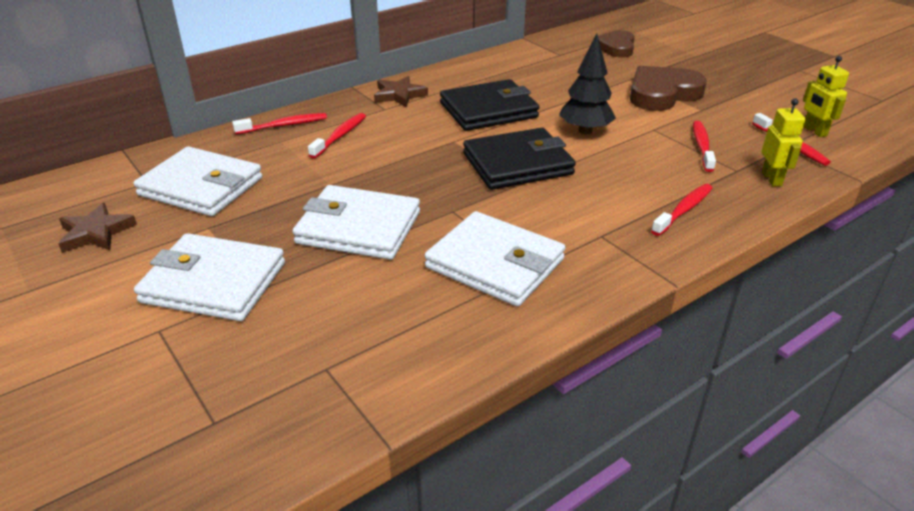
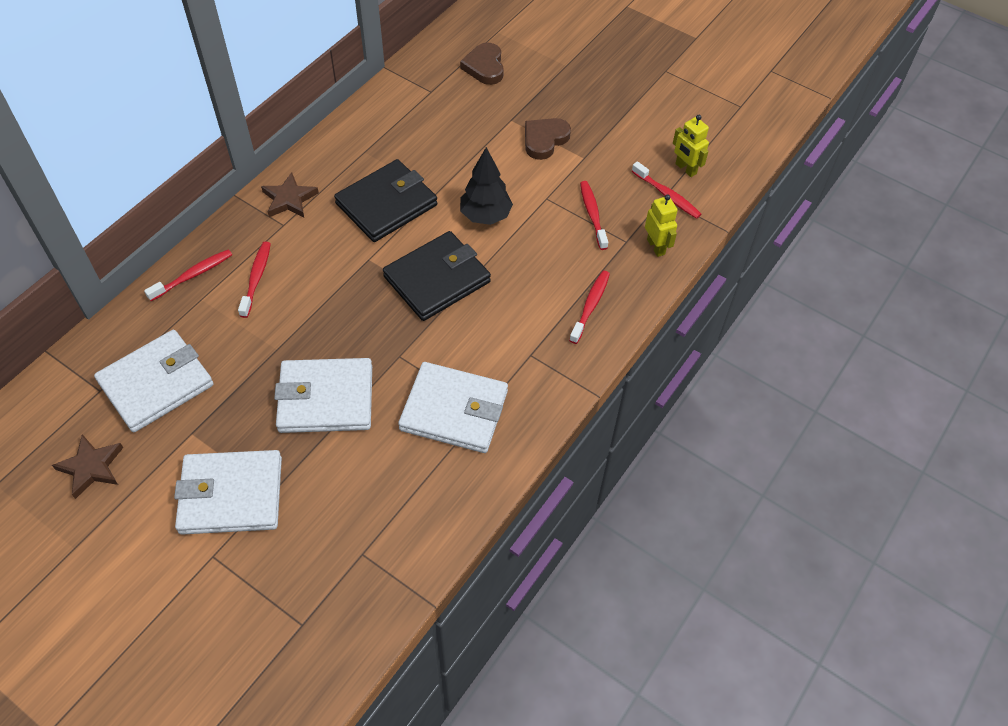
camera: 20 degrees left, 20 degrees up
white wallet [134,146,262,216] -> white wallet turned 45 degrees counterclockwise [94,330,214,432]
brown heart [630,66,707,111] -> brown heart [525,118,571,160], size x0.66

